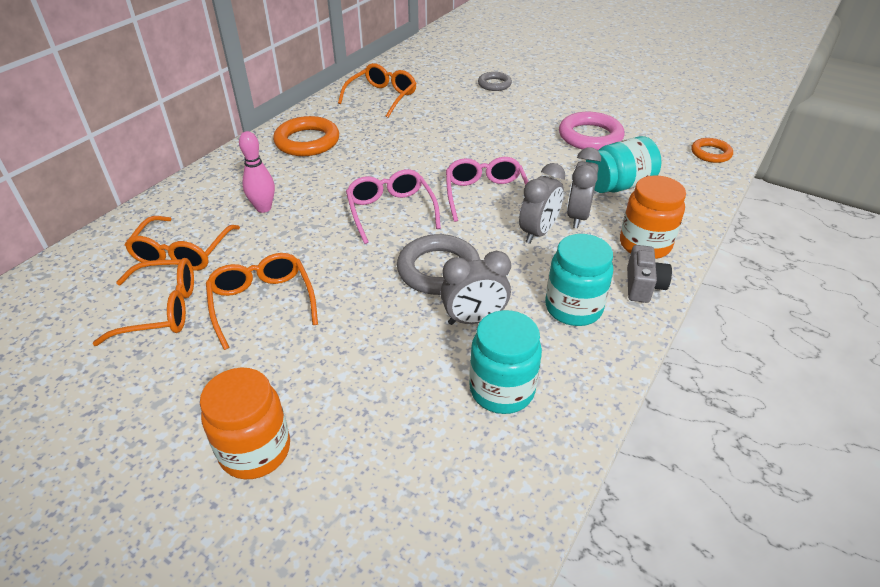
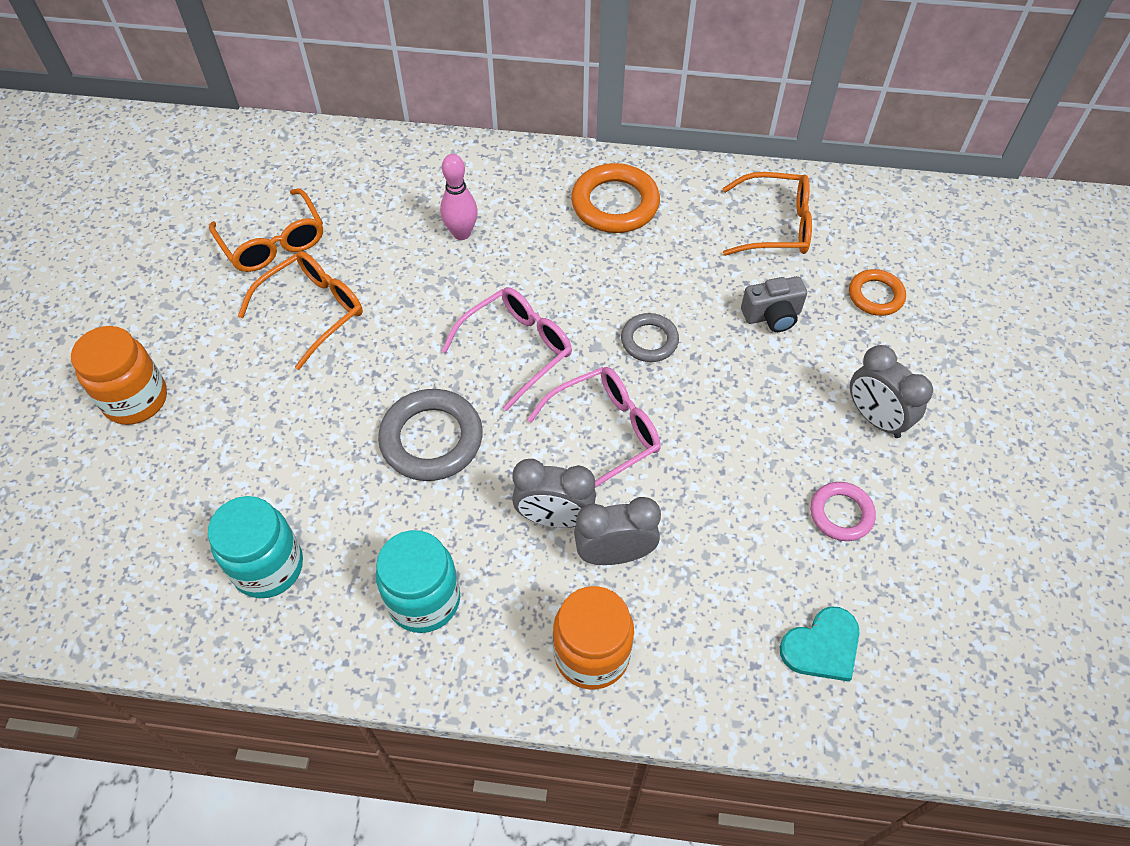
camera: 65 degrees right, 15 degrees up
orange glasses [125,216,240,271] -> none
grey clock [441,251,511,325] -> grey clock moved to [850,345,933,438]
grey ring [478,72,512,91] -> grey ring moved to [621,313,679,362]
pink ring [559,112,624,150] -> pink ring [810,482,876,541], size x0.60
turquoise jar [586,136,661,193] -> none
grey camera [627,245,672,303] -> grey camera moved to [741,276,807,332]
orange ring [691,138,733,163] -> orange ring moved to [849,269,906,316]
none -> turquoise heart [780,606,860,682]

